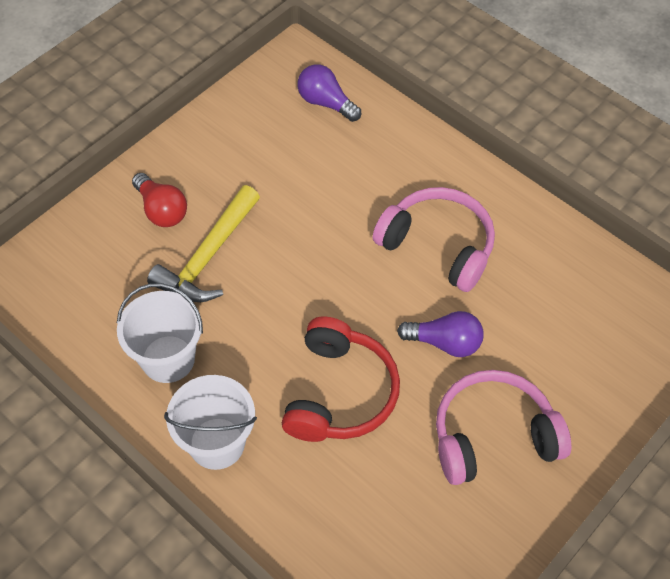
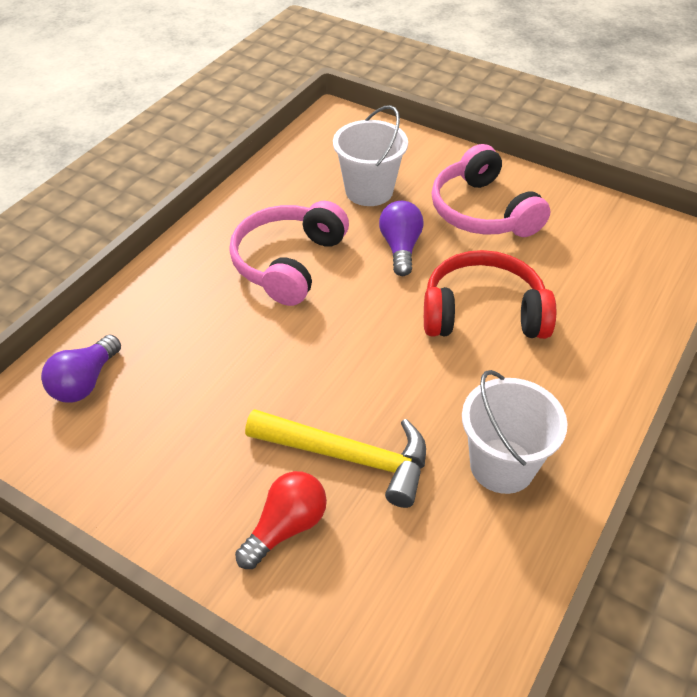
camera: 100 degrees left, 10 degrees down
white bucket [164,375,257,470] -> white bucket moved to [333,105,408,206]

